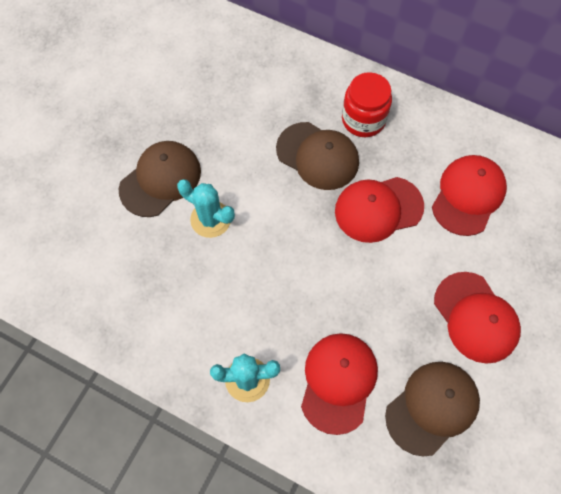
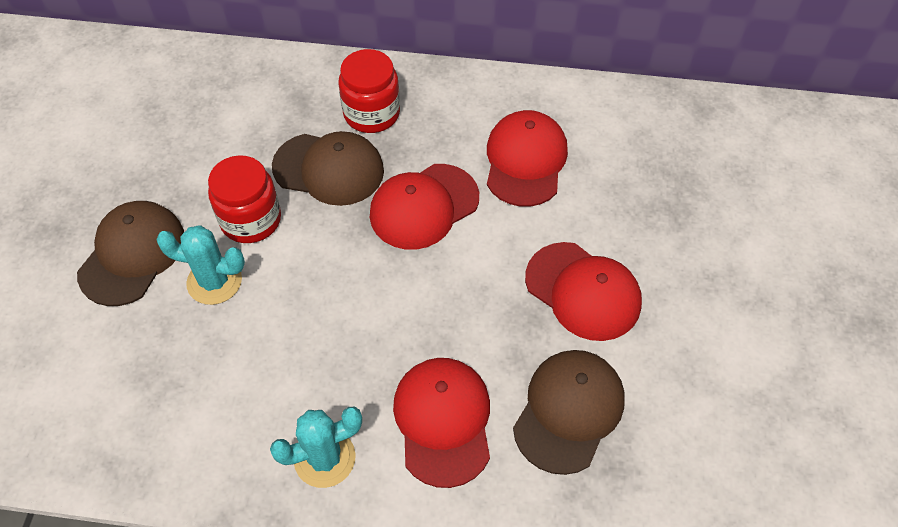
camera: 20 degrees left, 10 degrees down
none -> red jar [208,155,281,243]

